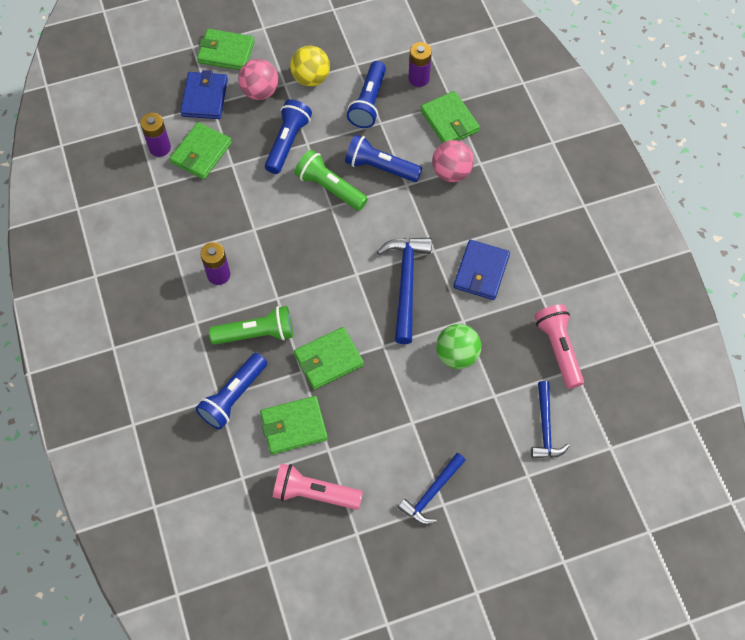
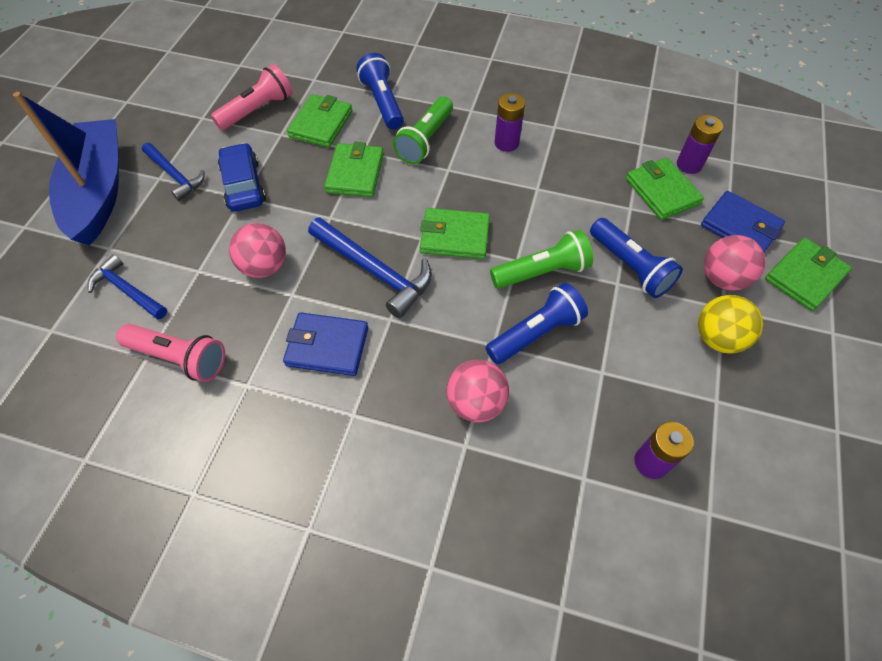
camera: 125 degrees right, 5 degrees down
blue flashlight [347,61,386,128] -> none
blue hammer [398,453,466,525] -> blue hammer turned 150 degrees clockwise [142,143,205,201]
green wallet [420,91,480,143] -> green wallet moved to [420,208,490,259]
green ball [436,324,481,369] -> pink ball [229,223,286,278]
blue wallet [453,240,510,300] -> blue wallet turned 45 degrees counterclockwise [283,312,368,376]
none -> blue boat [13,92,119,246]
none -> blue car [218,143,266,212]

